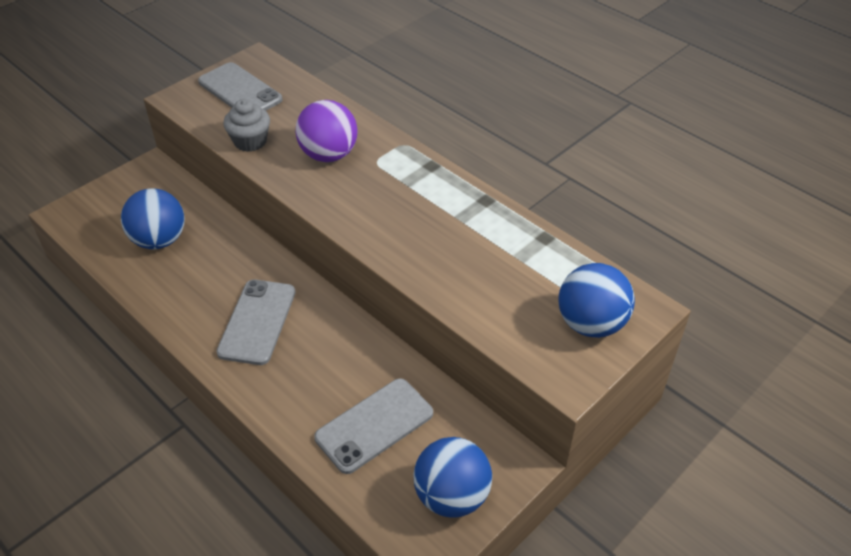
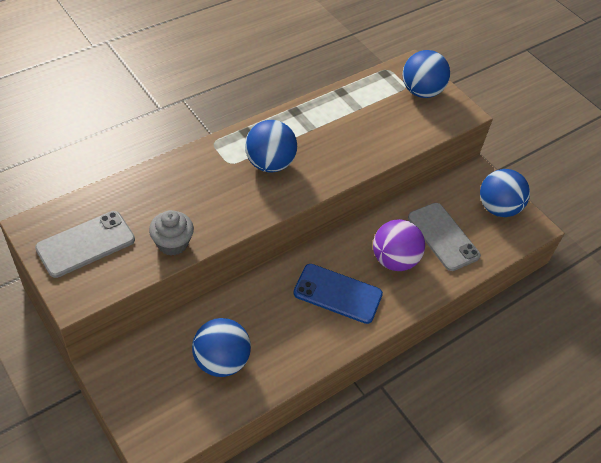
camera: 85 degrees left, 5 degrees up
grey phone [216,280,295,365] -> blue phone [293,264,383,324]
purple ball [295,100,357,162] -> purple ball moved to [373,219,425,271]
none -> blue ball [245,120,297,173]

